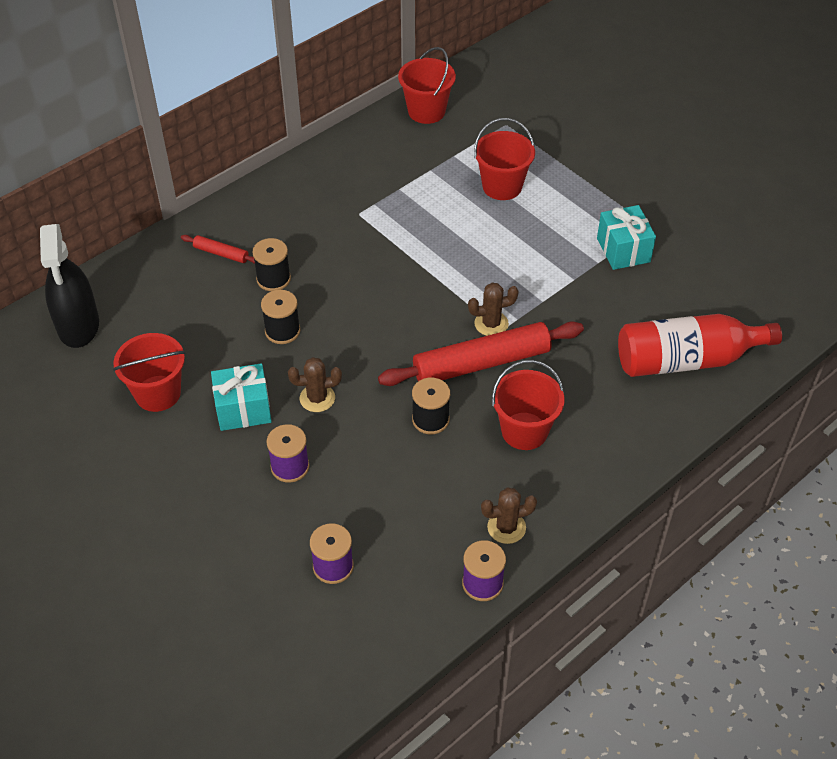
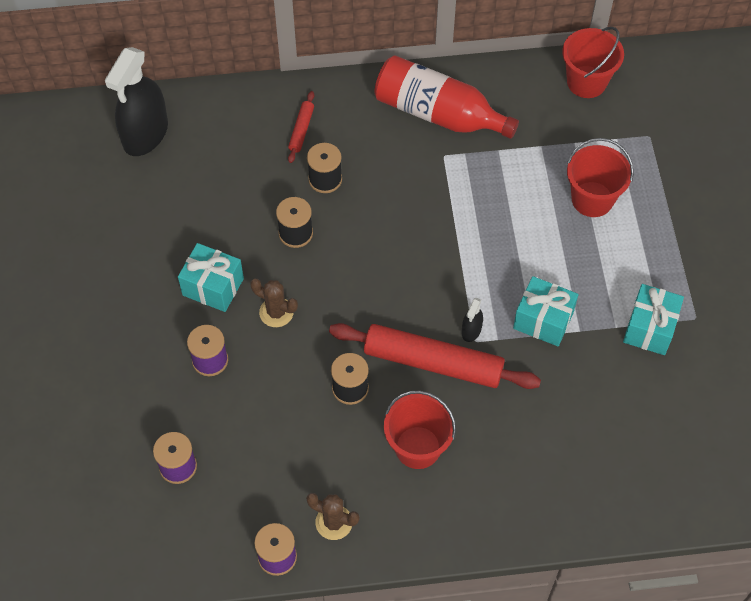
camera: 35 degrees right, 10 degrees up
red bucket [113,333,185,412] -> none
red rolling pin [181,235,255,264] -> red rolling pin turned 45 degrees clockwise [288,91,314,163]
brown cactus [468,283,519,336] -> black spray bottle [462,298,483,342]
red bottle [618,314,782,377] -> red bottle moved to [374,55,519,139]
none -> turquoise gift [513,276,579,346]

